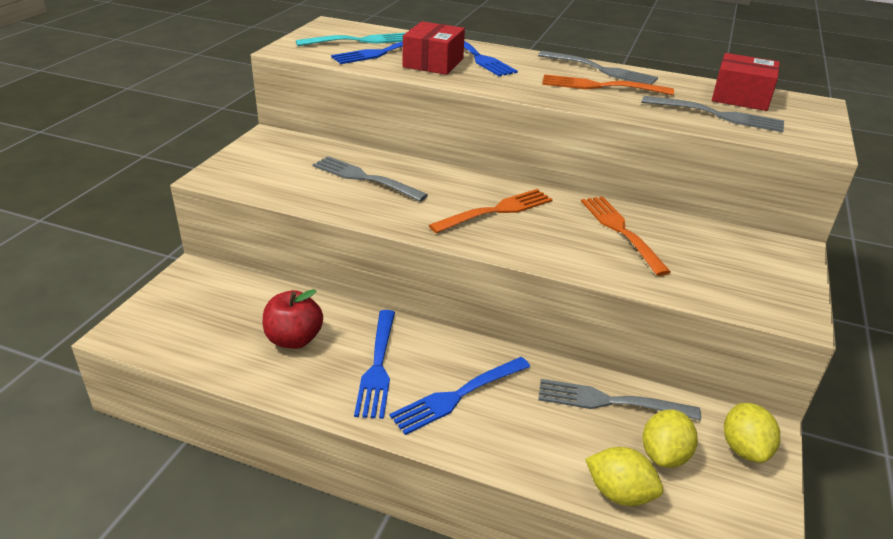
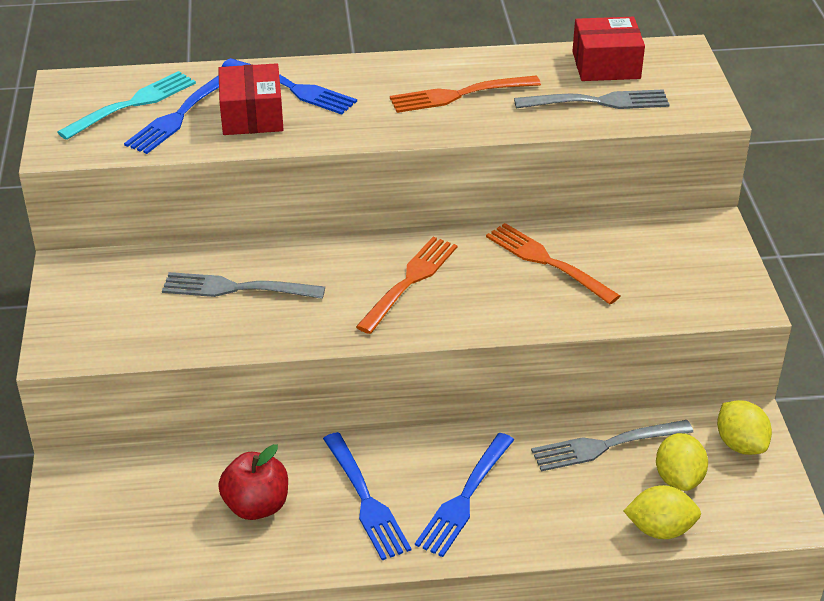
camera: 25 degrees left, 5 degrees up
grey fork [538,51,658,85] -> none

